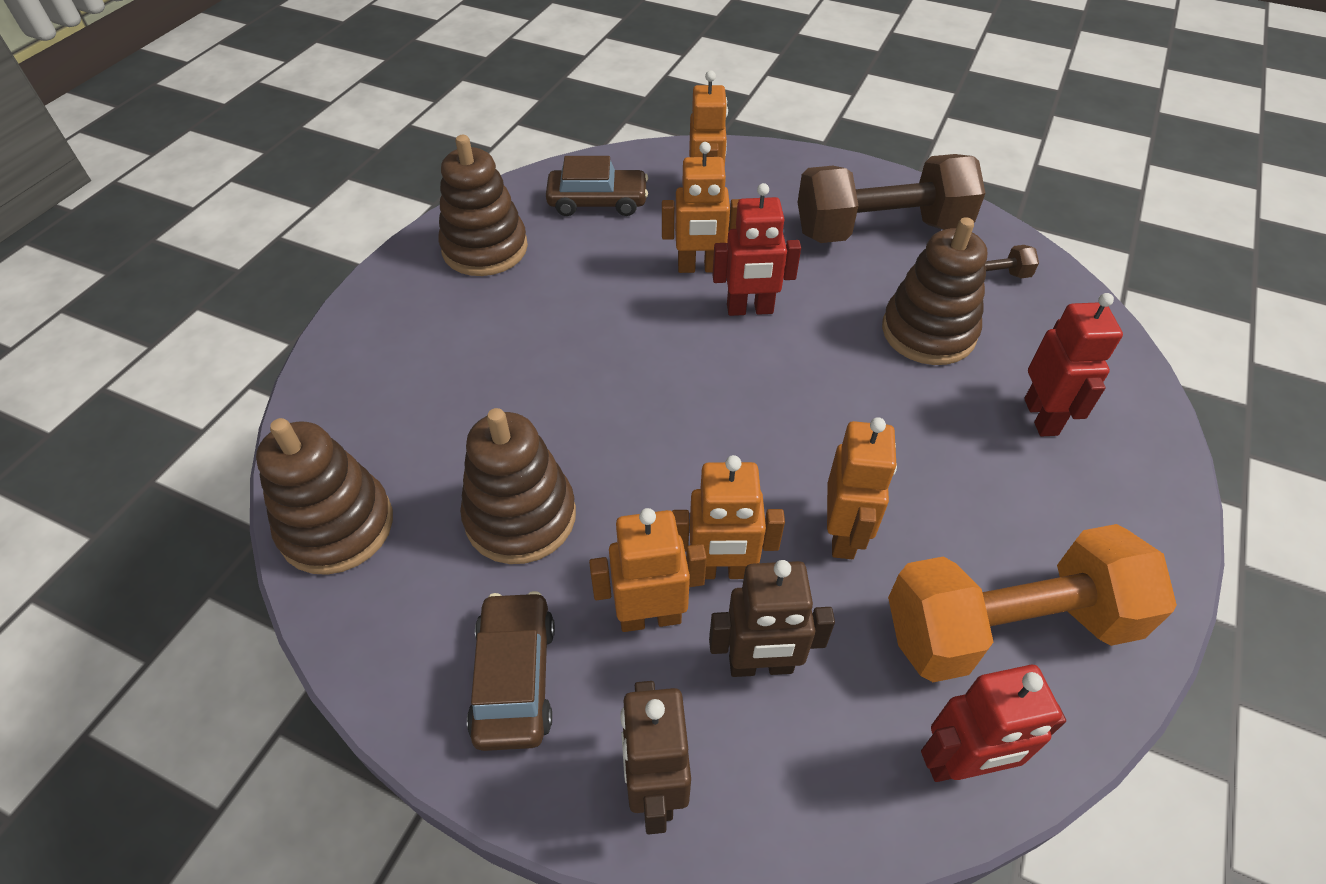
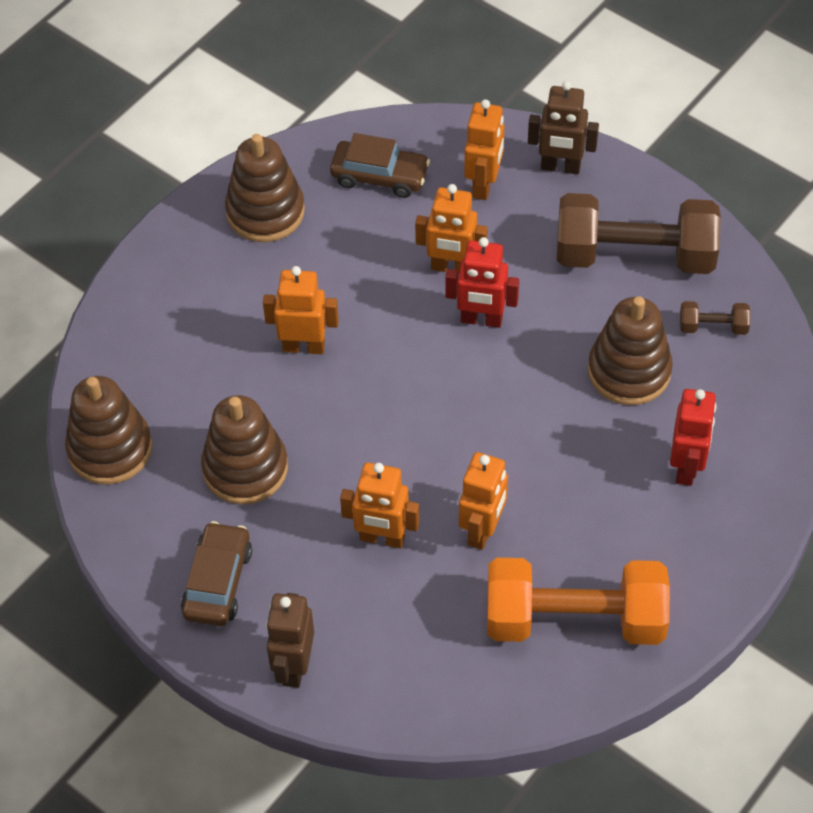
camera: 15 degrees right, 5 degrees up
orange robot [589,508,707,632] -> orange robot moved to [263,266,339,354]
brown robot [709,560,835,677] -> brown robot moved to [528,81,599,174]
red robot [921,665,1066,782] -> none

